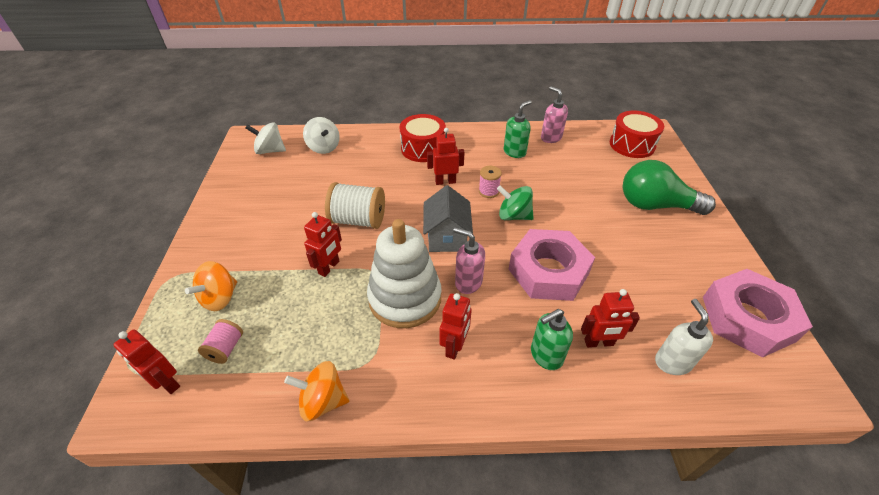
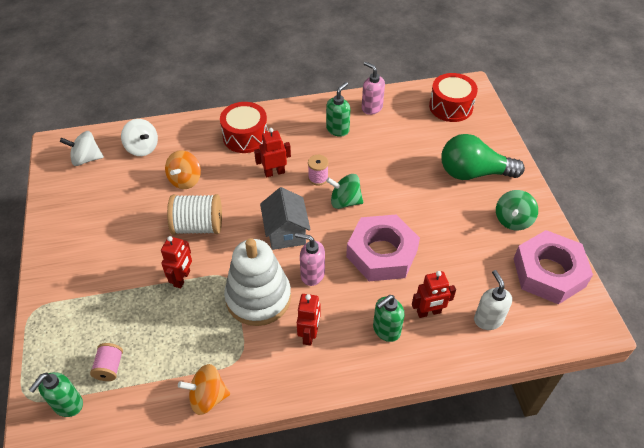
camera: 10 degrees left, 5 degrees up
red robot [113,329,180,394] -> green soap dispenser [29,372,83,417]
orange spinning top [185,261,237,311] -> orange spinning top moved to [165,150,201,189]
none -> green spinning top [496,190,538,231]

